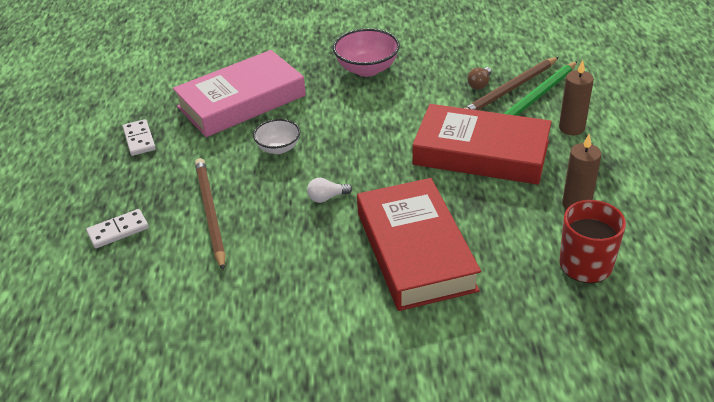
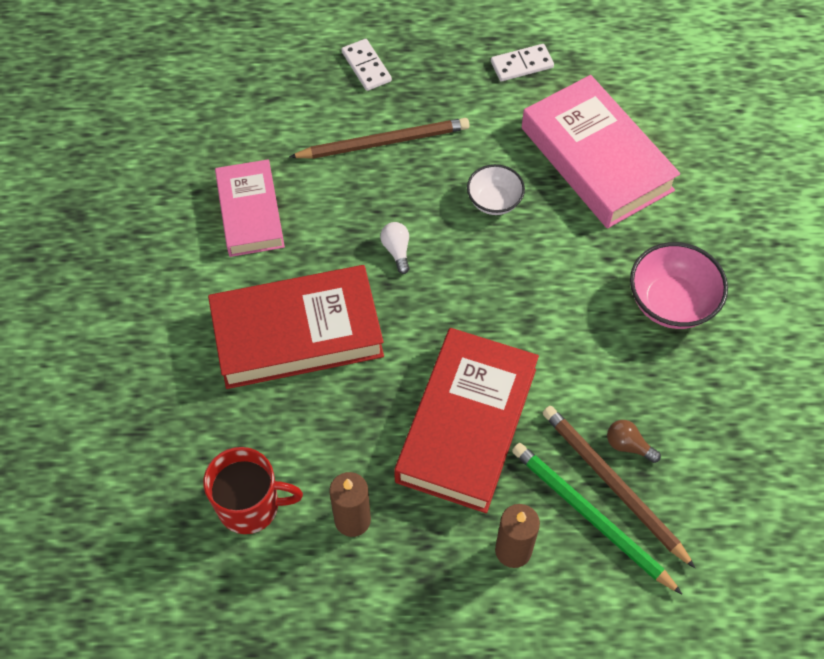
camera: 90 degrees right, 20 degrees up
none -> pink book [215,159,285,257]

